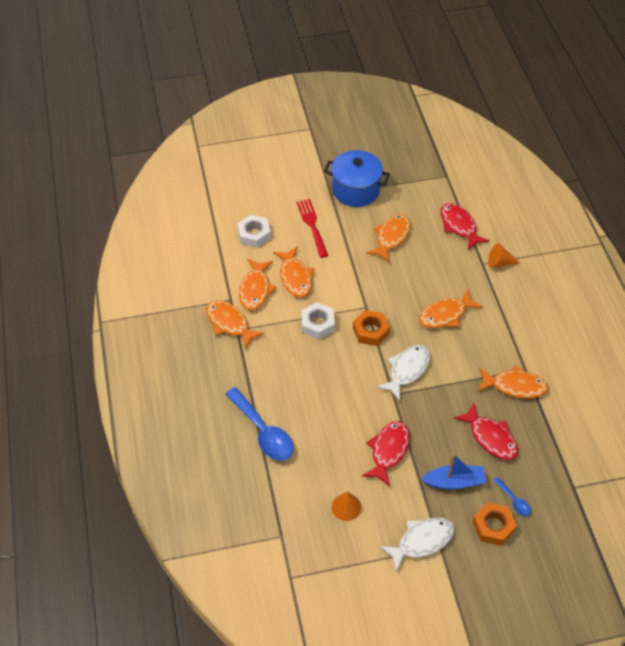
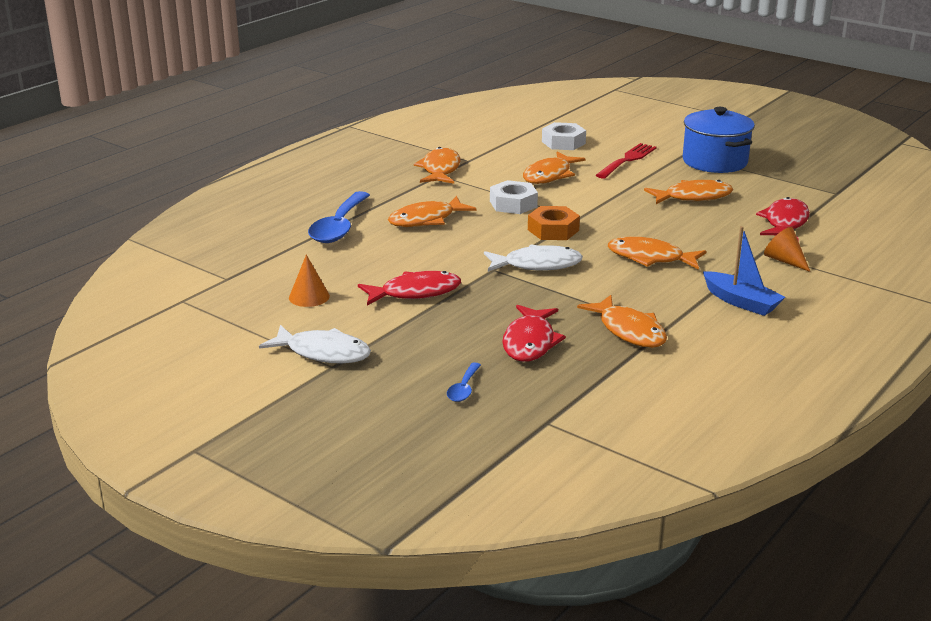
camera: 50 degrees right, 25 degrees down
orange fish [239,259,276,310] -> orange fish moved to [388,196,476,227]
blue boat [421,454,486,490] -> blue boat moved to [703,226,785,316]
orange nut [473,502,517,546] -> none

